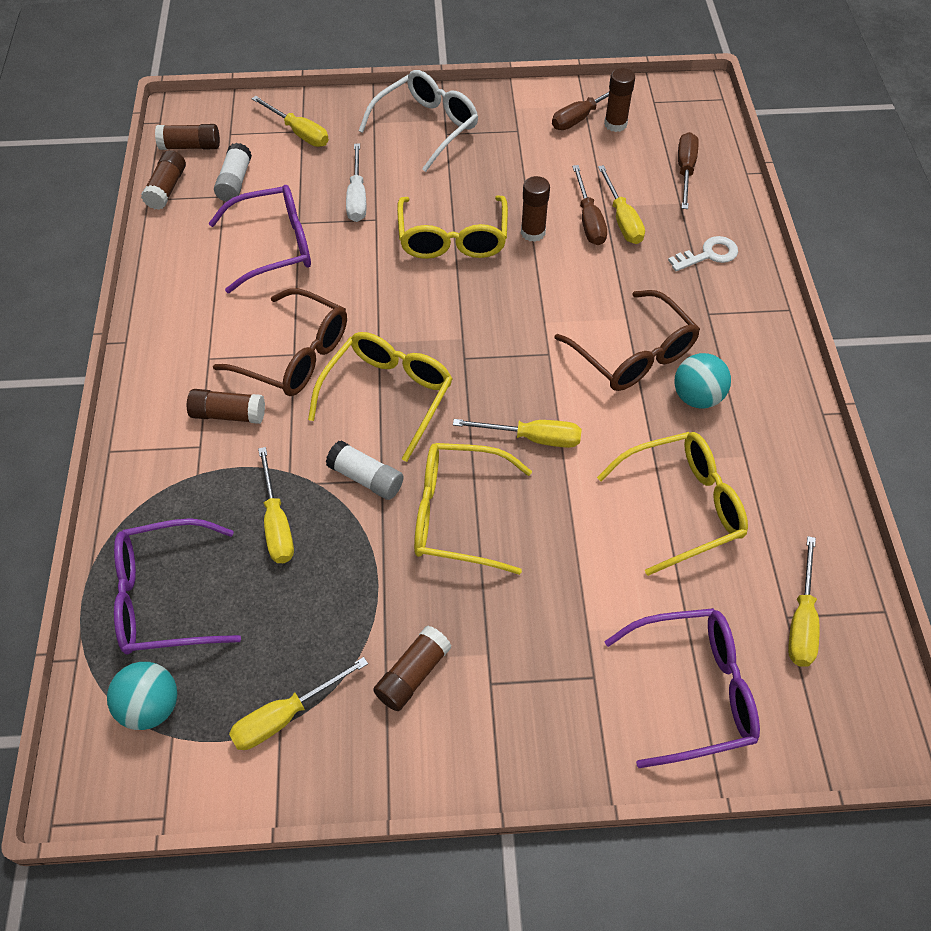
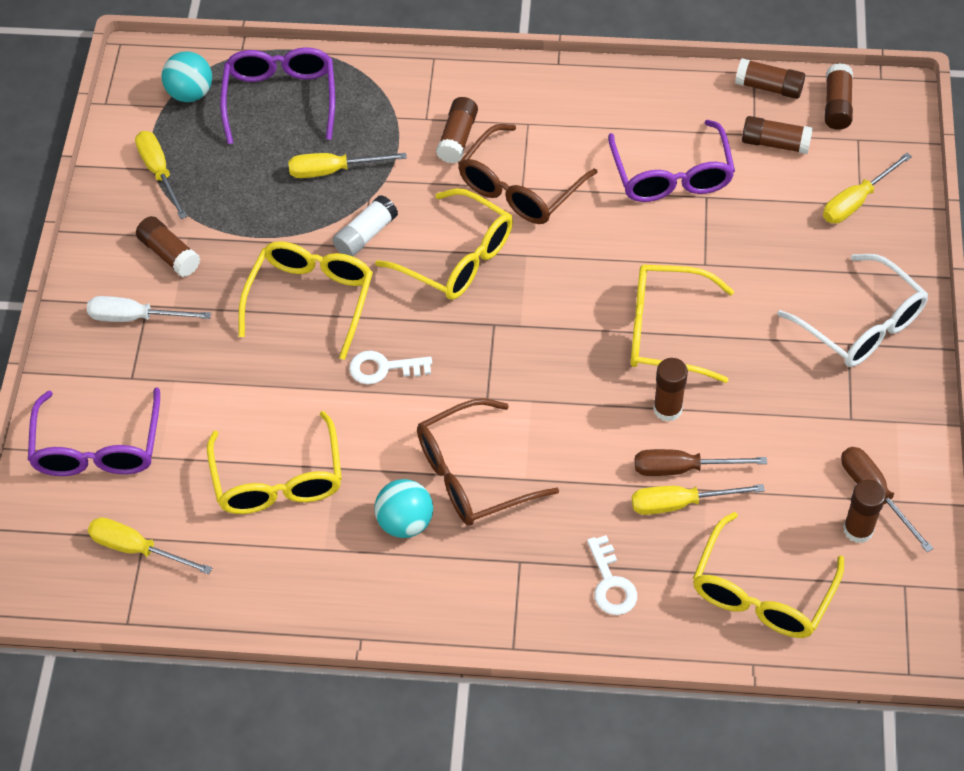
camera: 100 degrees right, 0 degrees up
white glue stick [214,143,252,202] -> brown glue stick [742,116,813,154]
white screwdriver [346,144,366,222] -> white screwdriver moved to [87,296,211,322]
yellow screwdriver [453,419,581,448] -> white key [349,351,432,385]
brown screwdriver [678,132,699,209] -> yellow glasses [693,512,844,638]

